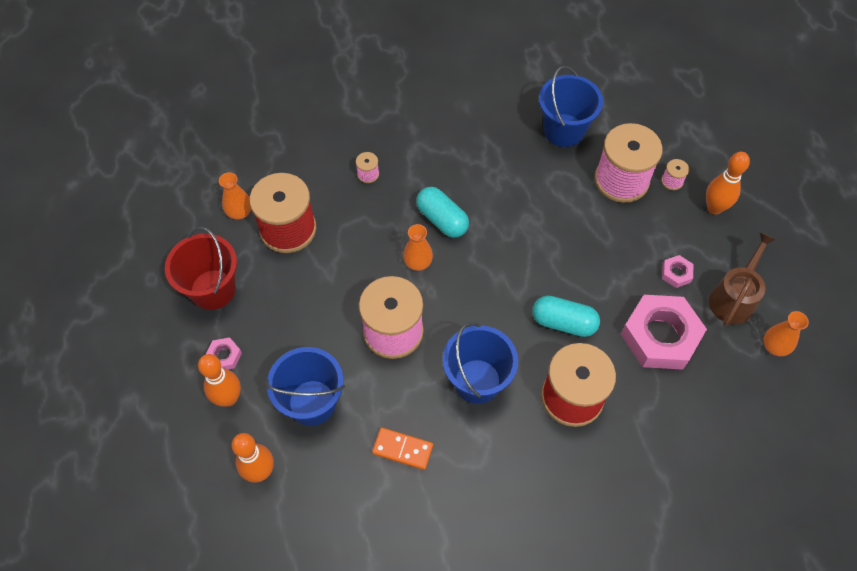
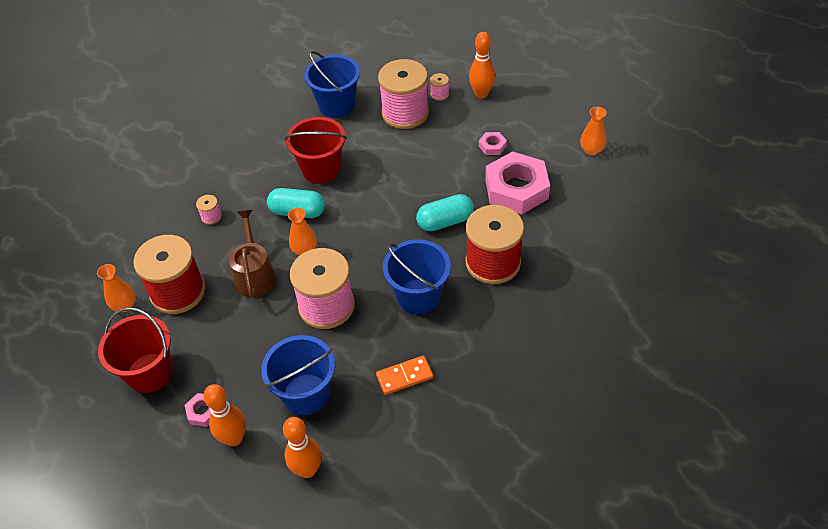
camera: 35 degrees left, 10 degrees down
brown watering can [709,232,776,326] -> brown watering can moved to [229,210,276,298]
none -> red bucket [284,117,347,184]

